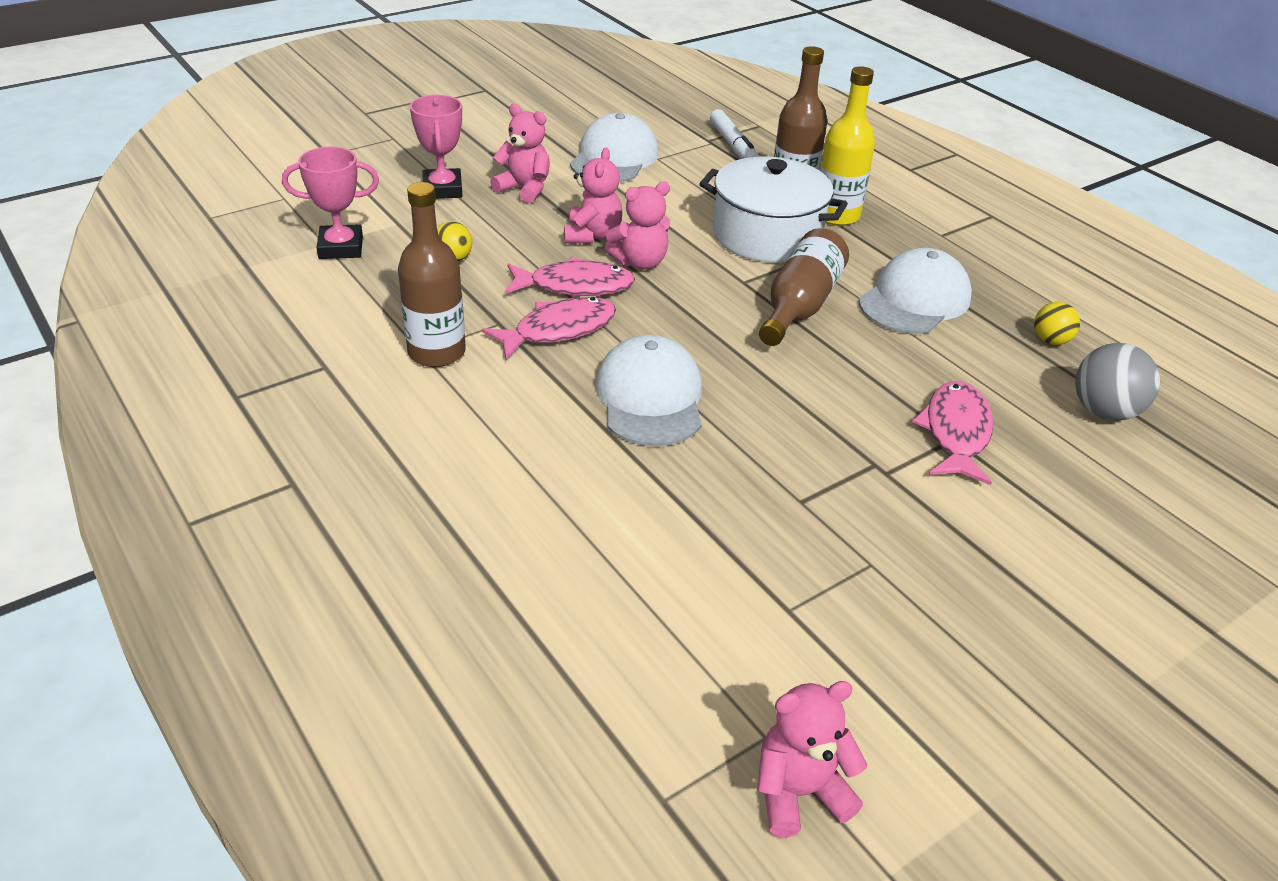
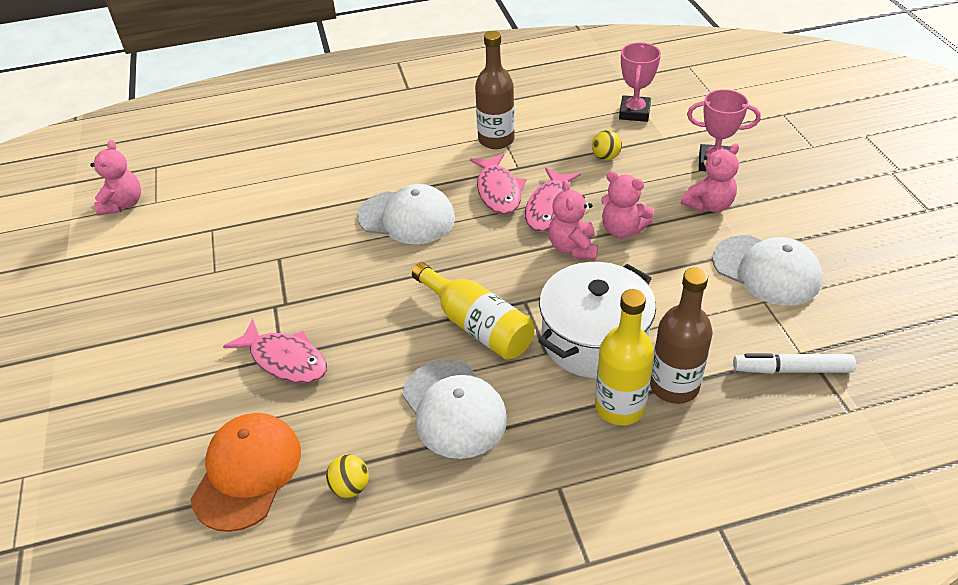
camera: 115 degrees right, 5 degrees up
brown bottle [759,228,849,346] -> yellow bottle [412,262,535,360]
grey ball [1075,343,1160,420] -> orange cap [191,413,301,532]

